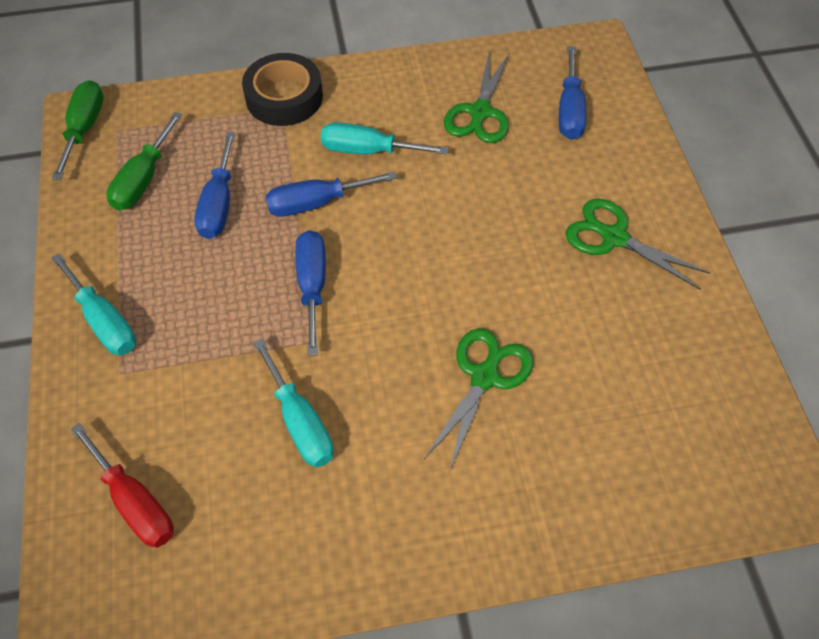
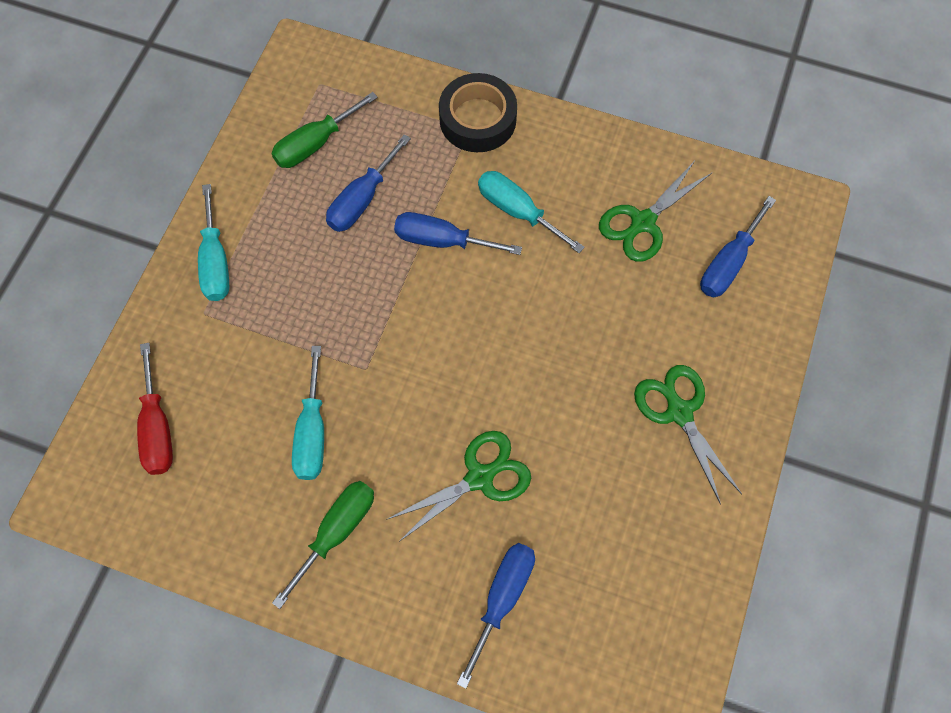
camera: 30 degrees right, 10 degrees up
green screwdriver [52,80,103,180] -> green screwdriver moved to [272,481,374,609]
blue screwdriver [295,230,326,356] -> blue screwdriver moved to [457,543,535,689]

